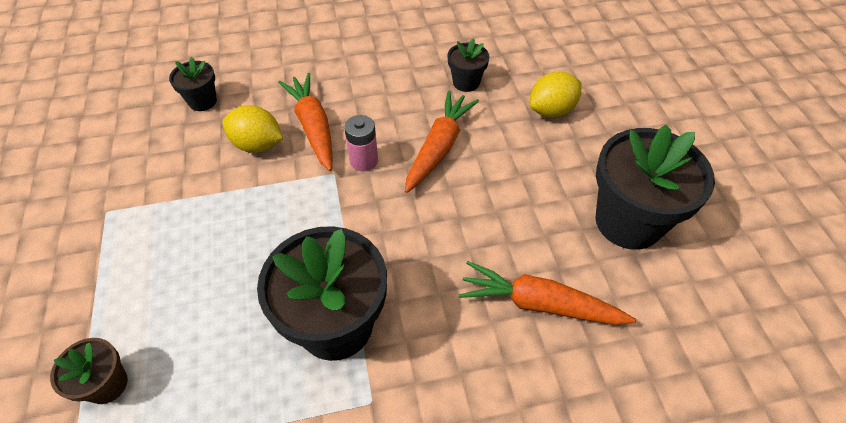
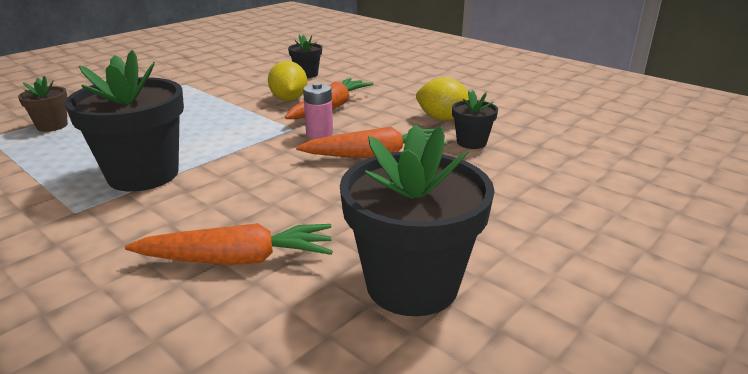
camera: 55 degrees right, 25 degrees down
orange carrot [458,261,636,325] -> orange carrot turned 105 degrees clockwise [125,223,333,265]
yellow lemon [530,71,581,118] -> yellow lemon moved to [416,77,469,120]

